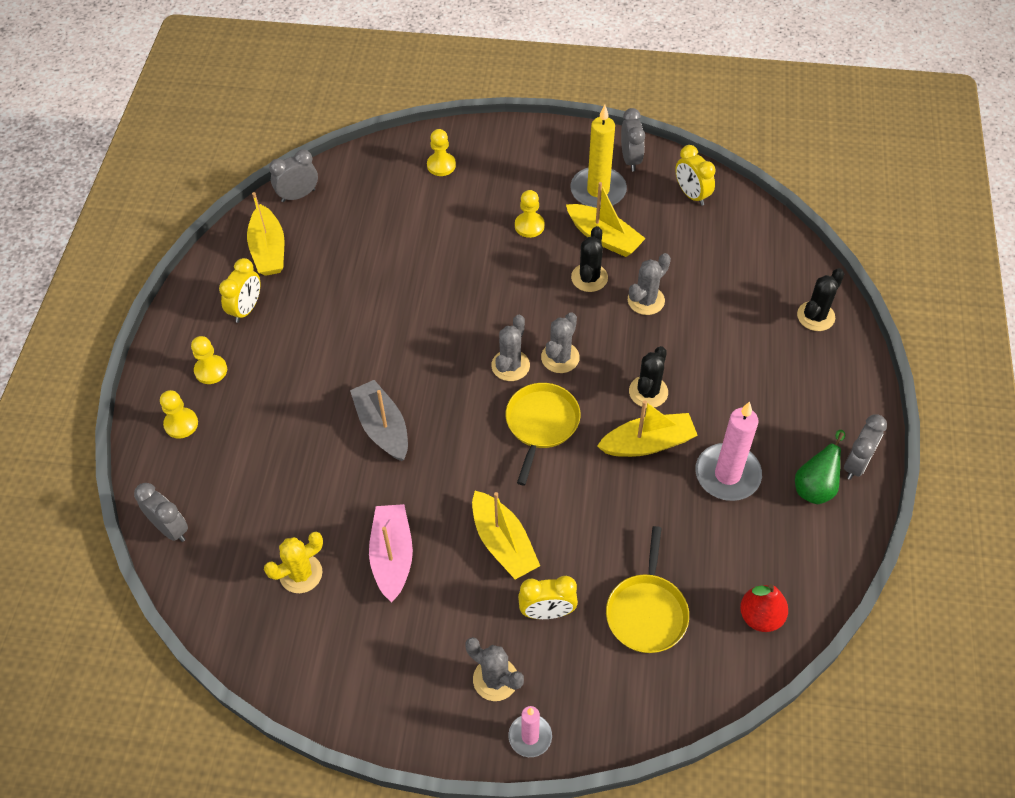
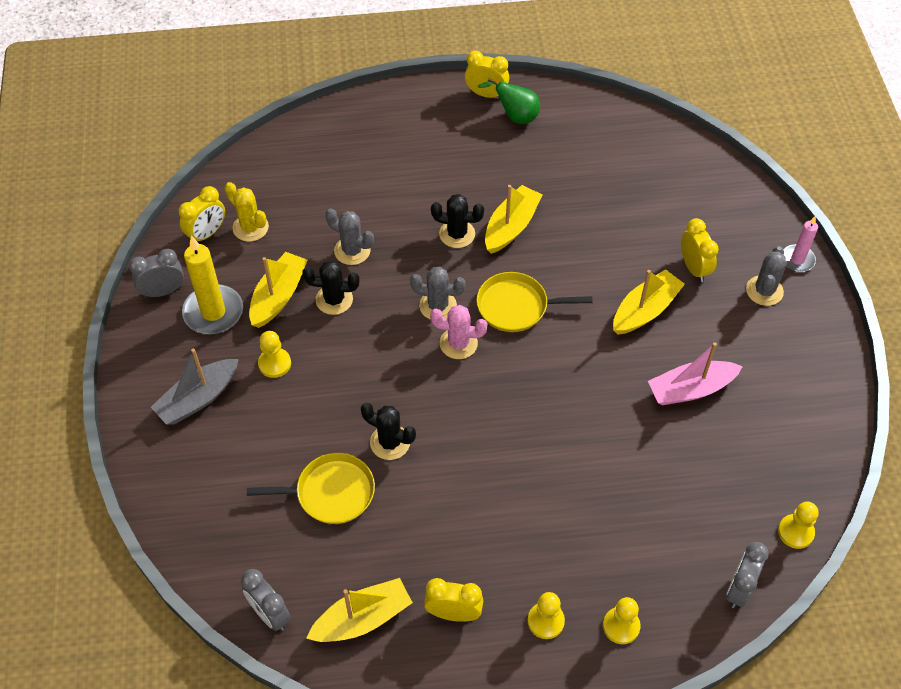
camera: 105 degrees left, 0 degrees up
yellow cactus [264,532,323,593] -> yellow cactus moved to [225,182,269,242]
grey boat [350,380,408,461] -> grey boat moved to [151,348,239,425]
yellow pawn [427,129,456,176] -> yellow pawn moved to [778,502,819,549]
grey cactus [491,315,530,381] -> pink cactus [430,305,488,359]
yellow boat [597,400,698,457] -> yellow boat turned 60 degrees clockwise [485,185,543,254]
yellow pan [606,526,689,653] -> yellow pan moved to [247,453,375,524]
pink candle [695,402,762,501] -> none
red pear [740,584,788,632] -> none
black cactus [797,268,844,331] -> black cactus moved to [361,403,416,460]
grey clock [844,415,887,480] -> yellow clock [465,51,509,98]

